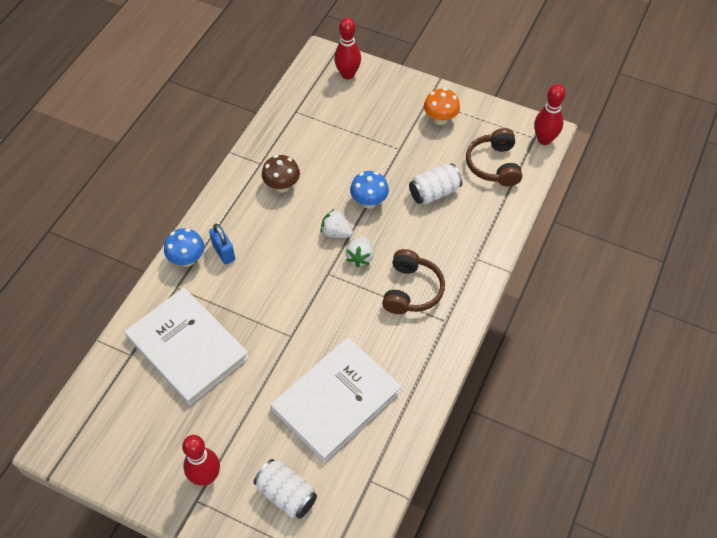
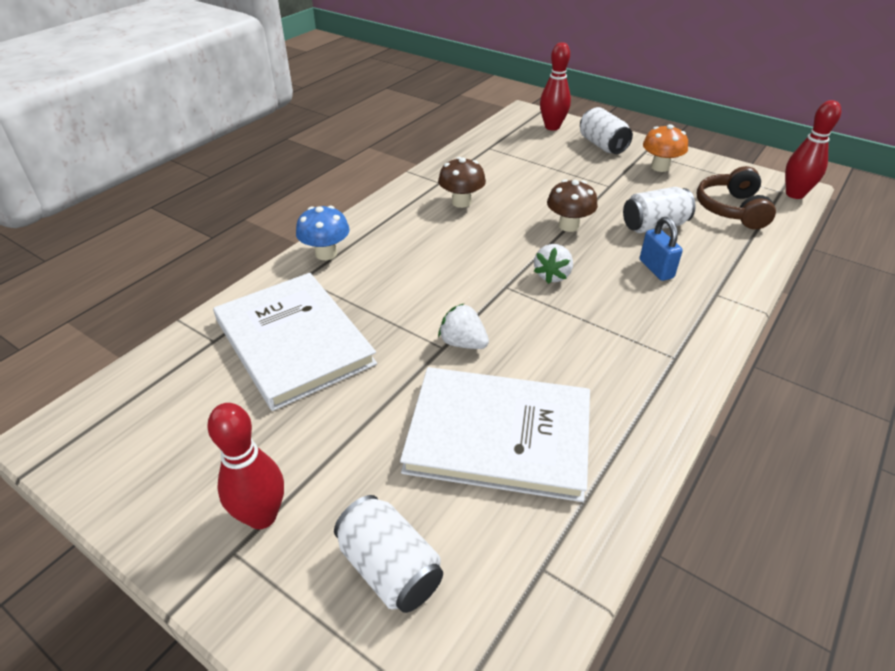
camera: 10 degrees right, 15 degrees down
blue padlock [209,224,235,264] -> blue padlock moved to [640,217,683,281]
white book [270,337,402,462] -> white book turned 45 degrees clockwise [400,367,590,502]
white strawberry [320,209,353,238] -> white strawberry moved to [438,304,489,349]
blue mushroom [350,171,389,209] -> brown mushroom [547,179,598,232]
brown headphones [382,249,445,314] -> none
none -> white can [580,107,633,154]

